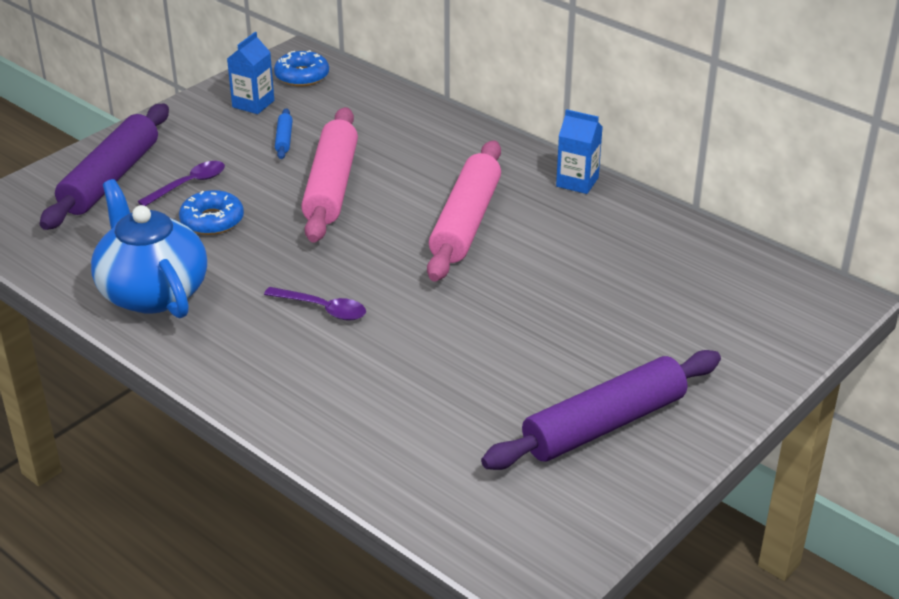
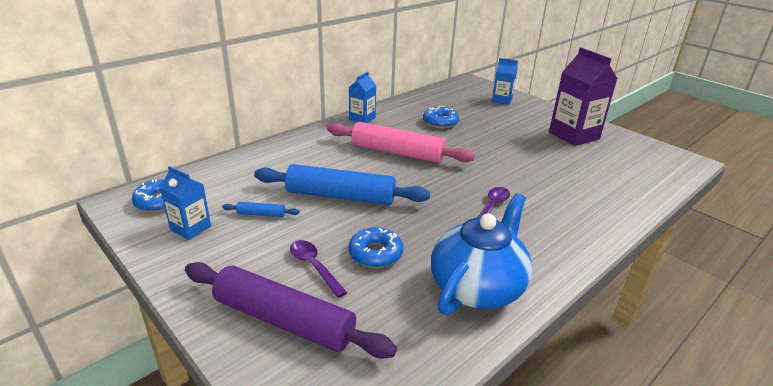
camera: 85 degrees left, 5 degrees down
blue teapot [91,179,207,318] -> blue teapot turned 150 degrees clockwise [431,193,532,315]
pink rolling pin [301,107,358,243] -> blue rolling pin [254,164,430,205]
purple rolling pin [481,350,721,470] -> purple carton [549,47,618,146]
none -> blue donut [423,106,459,129]
none -> blue carton [492,58,518,105]

